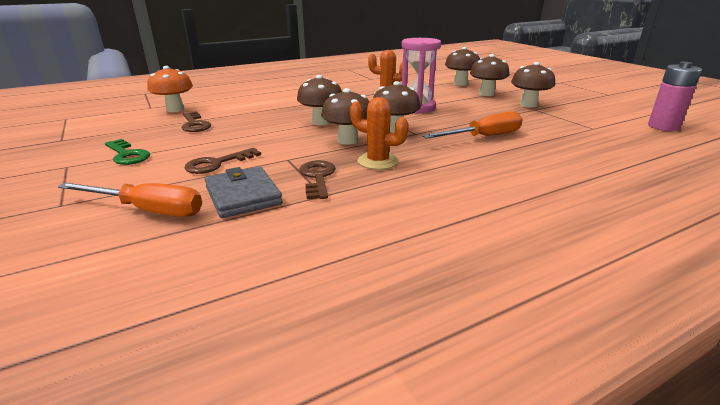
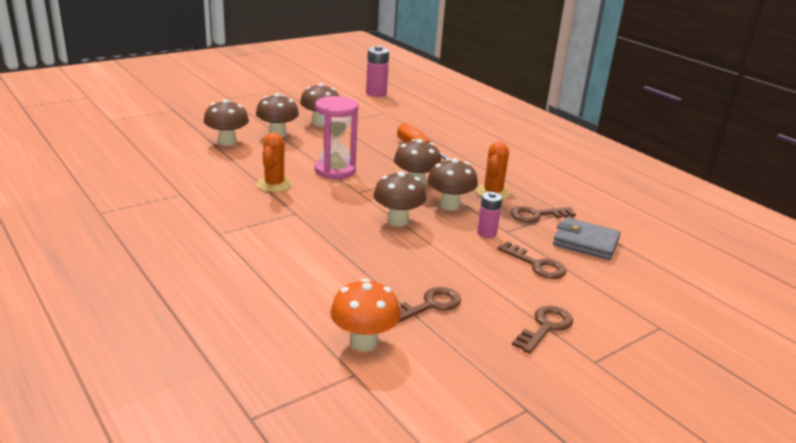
camera: 100 degrees left, 0 degrees up
orange screwdriver [58,182,202,217] -> none
green key [105,139,150,165] -> brown key [512,306,573,354]
grey wallet [205,166,283,218] -> grey wallet turned 60 degrees clockwise [553,217,621,260]
none -> pink battery [477,192,502,238]

